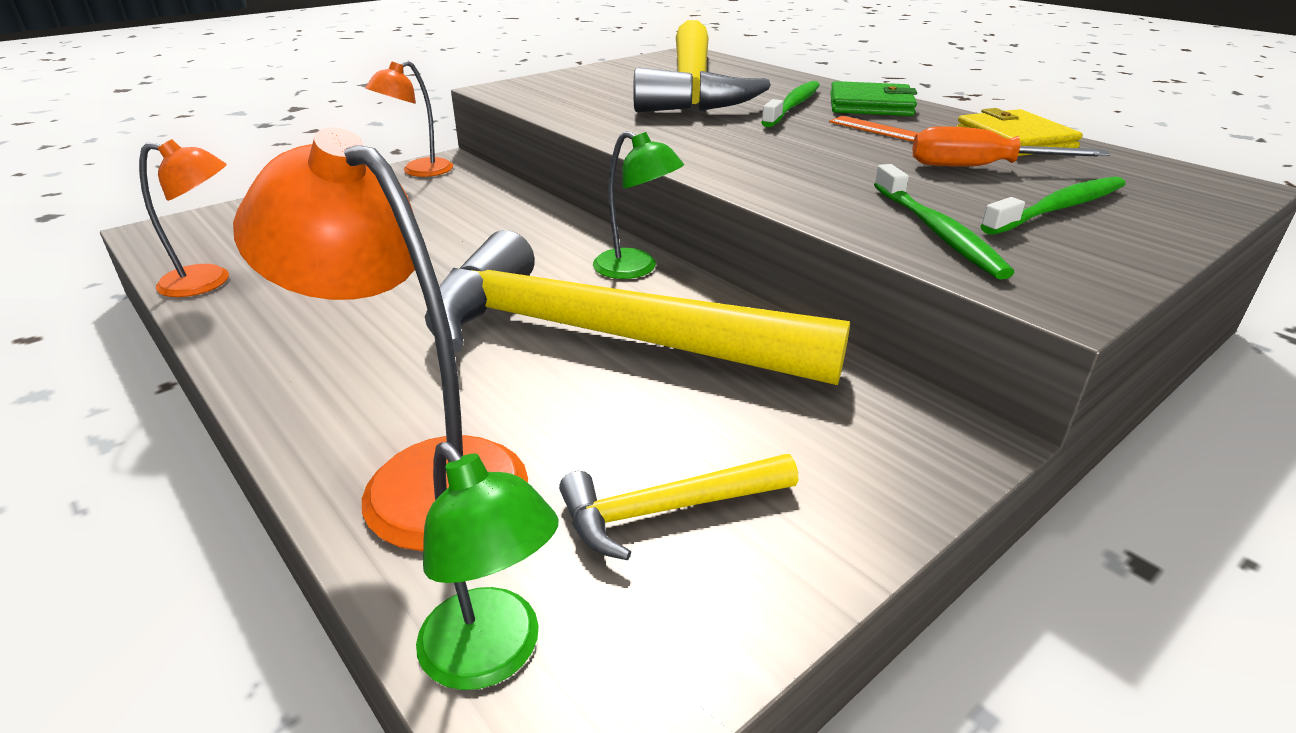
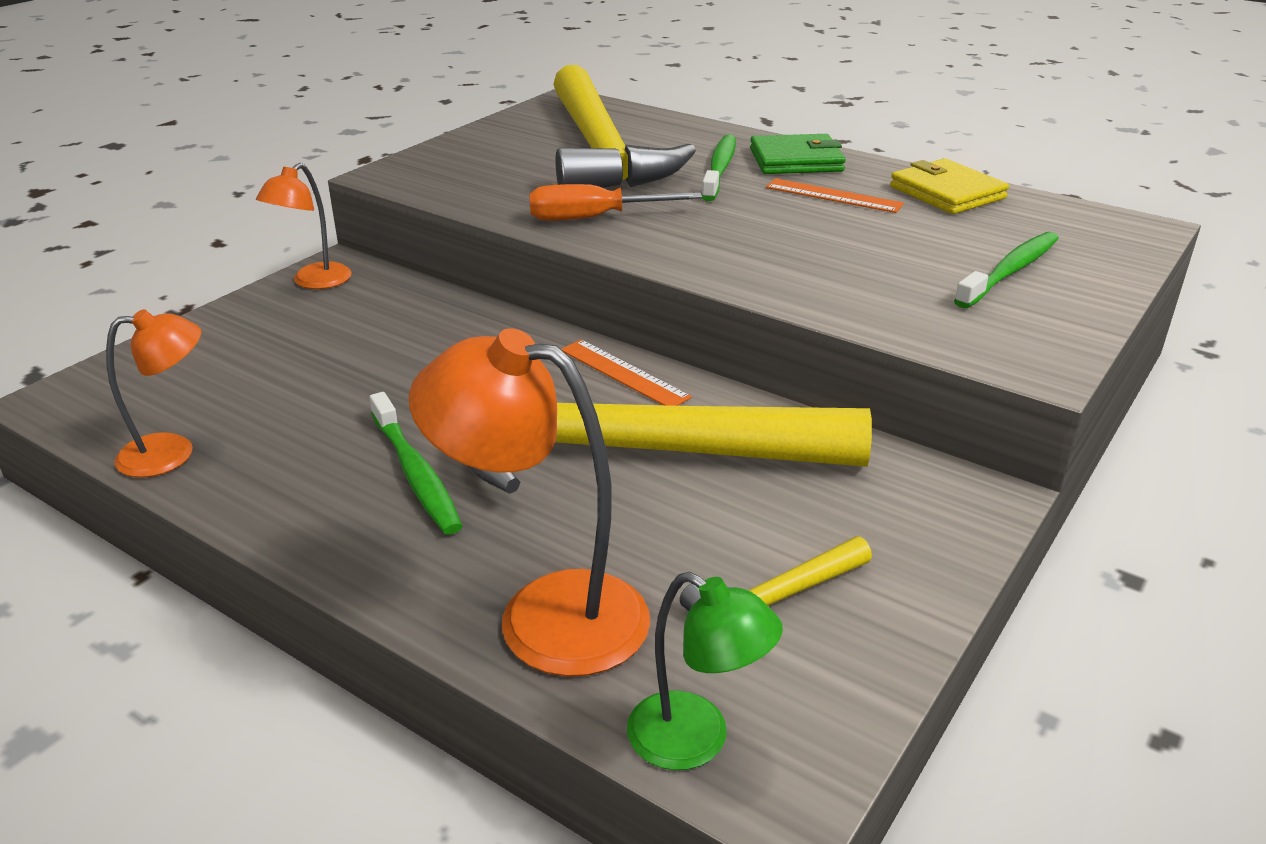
camera: 15 degrees left, 0 degrees up
green lamp [593,131,684,279] -> orange ruler [561,339,692,406]
green toothbrush [874,164,1015,280] -> green toothbrush moved to [370,392,463,534]
orange screwdriver [912,126,1110,166] -> orange screwdriver moved to [529,184,702,221]

